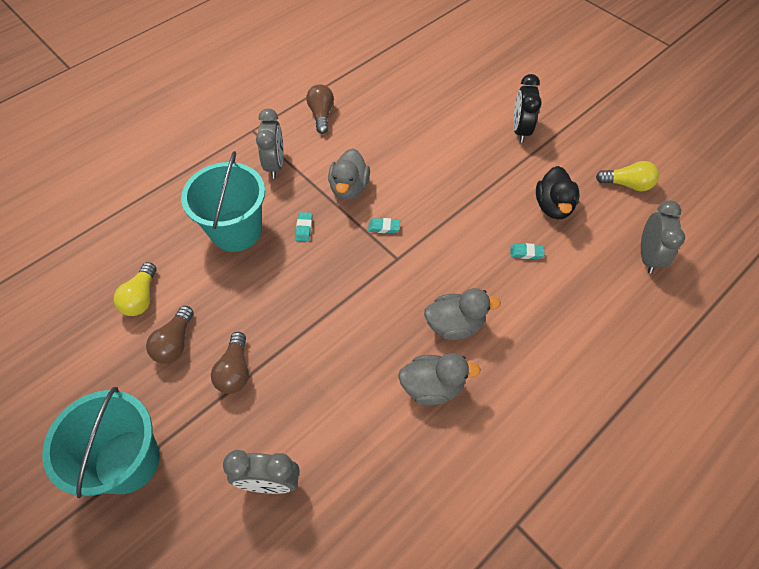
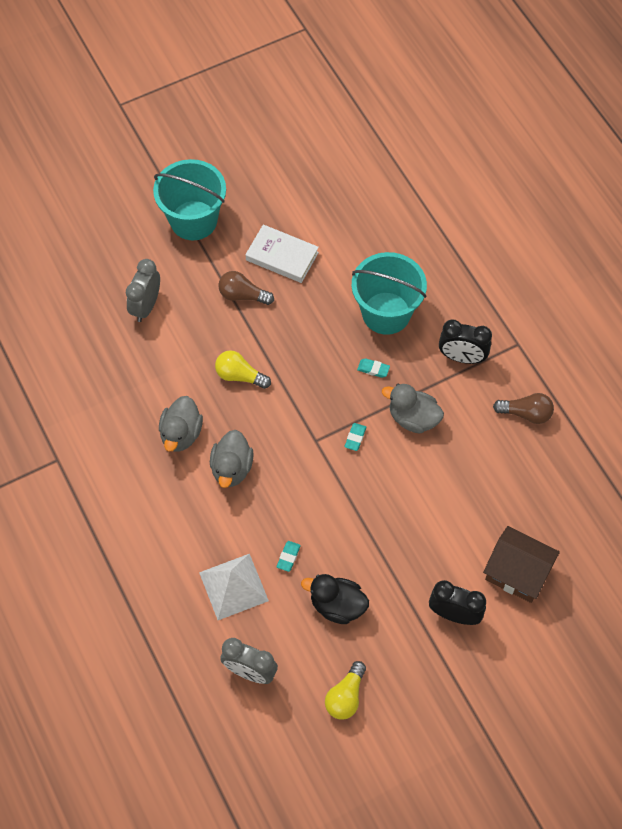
camera: 105 degrees right, 5 degrees up
yellow light bulb [113,262,157,316] -> yellow light bulb moved to [215,350,271,389]
brown light bulb [146,306,194,364] -> white book [245,224,319,283]
grey clock [256,108,284,179] -> black clock [439,320,492,364]
none -> white pyramid [199,554,269,620]
none -> brown house [483,526,560,603]

